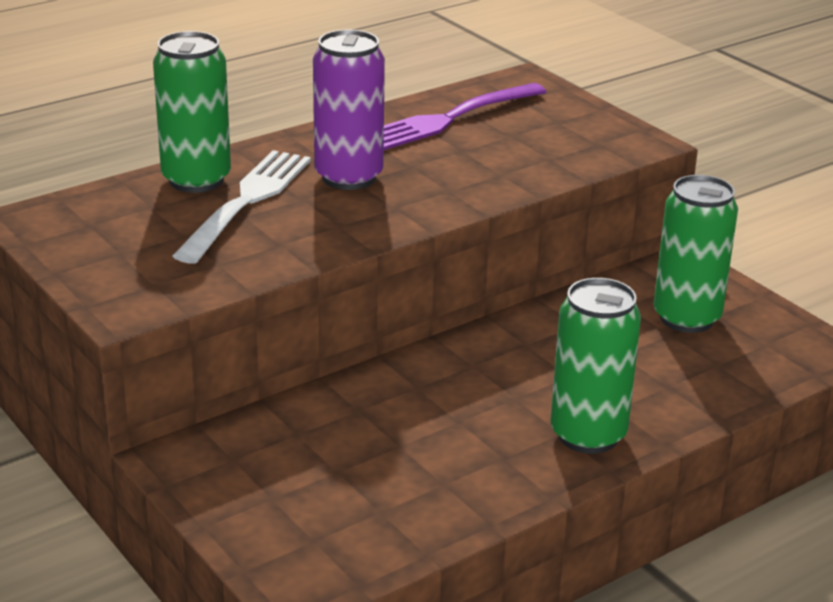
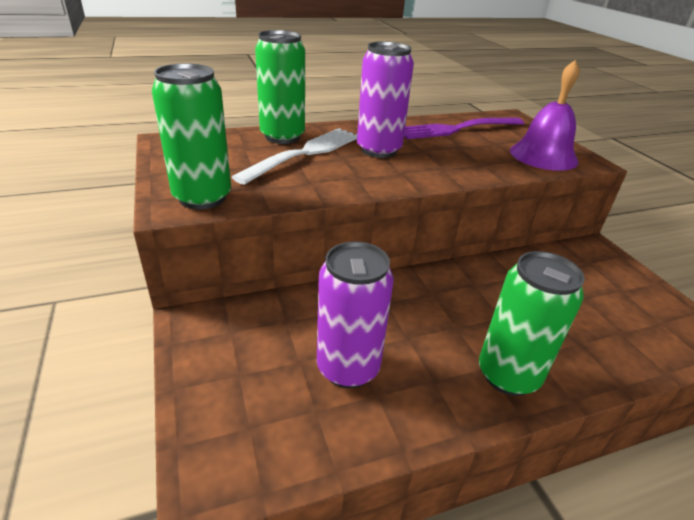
camera: 15 degrees right, 5 degrees up
green can [654,175,738,333] -> green can moved to [152,63,231,209]
none -> purple can [317,241,394,388]
none -> purple bell [510,60,580,171]

